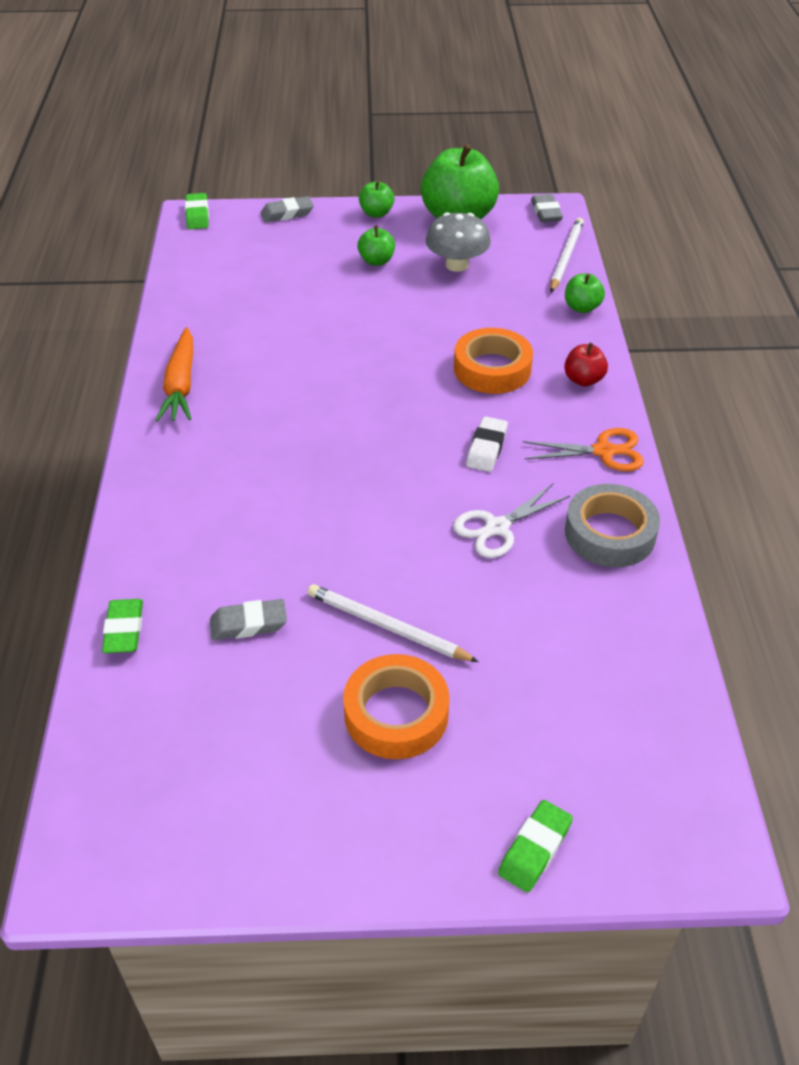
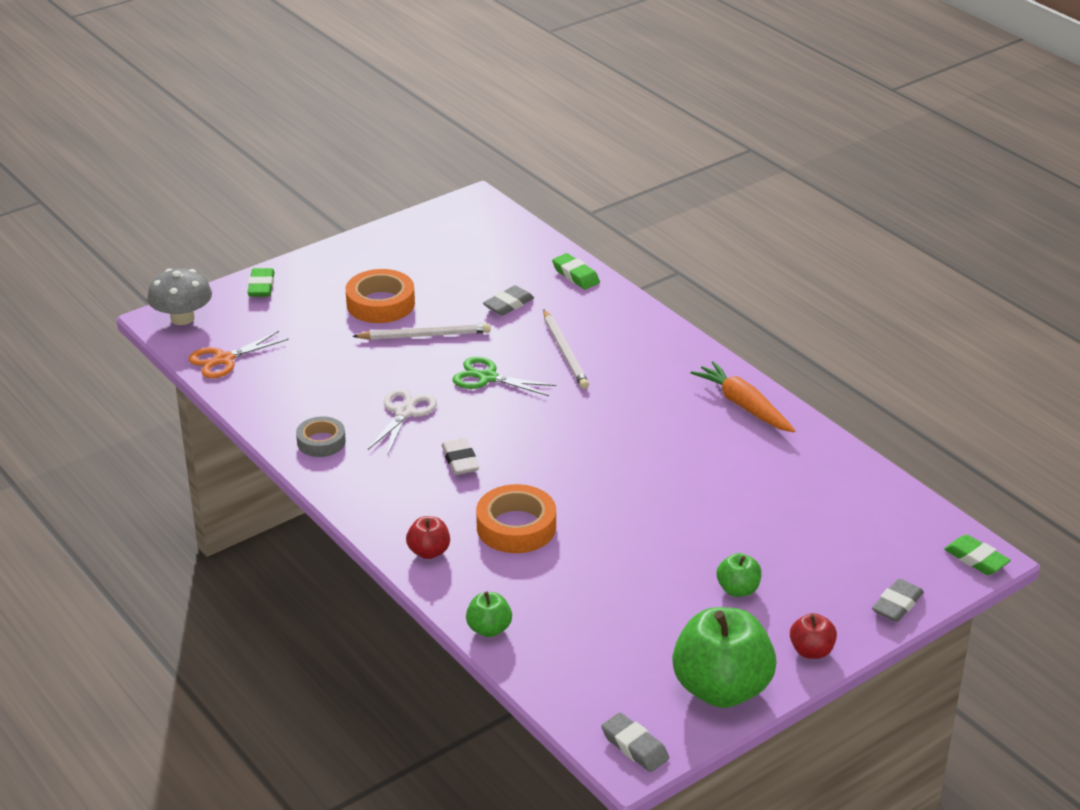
camera: 145 degrees right, 10 degrees down
green apple [359,181,394,218] -> red apple [790,613,837,659]
grey mushroom [426,212,491,272] -> grey mushroom moved to [147,268,212,325]
orange scissors [523,428,644,471] -> orange scissors moved to [189,331,289,378]
white pencil [550,218,584,292] -> white pencil moved to [543,309,589,389]
grey tape [565,484,660,567] -> grey tape [296,416,346,457], size x0.64
none -> green scissors [452,357,556,396]

